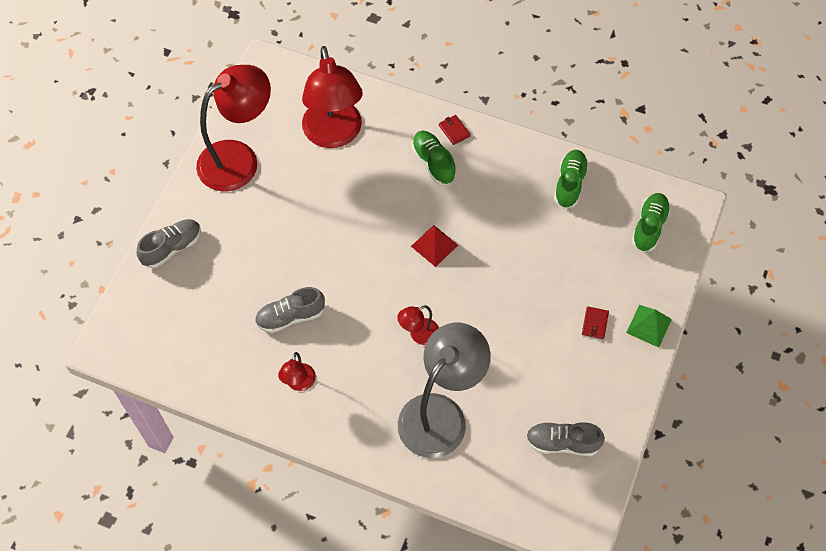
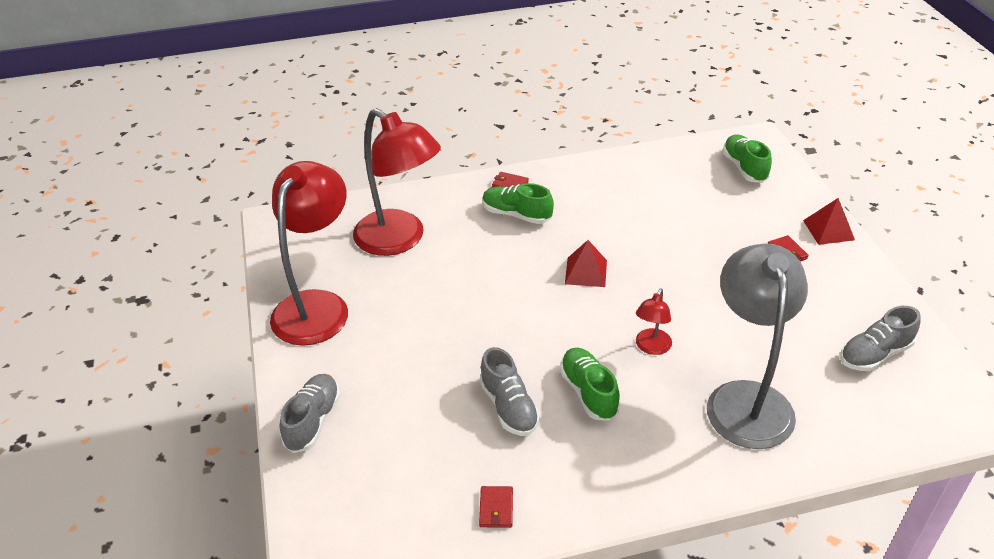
camera: 35 degrees left, 20 degrees down
grey shoe [255,287,325,333] -> grey shoe turned 60 degrees counterclockwise [480,347,540,436]
red lamp [278,352,316,391] -> none
green shoe [554,150,589,209] -> green shoe moved to [560,348,620,421]
green pyramid [626,305,672,348] -> red pyramid [803,198,855,245]
none -> red wallet [479,486,513,528]

